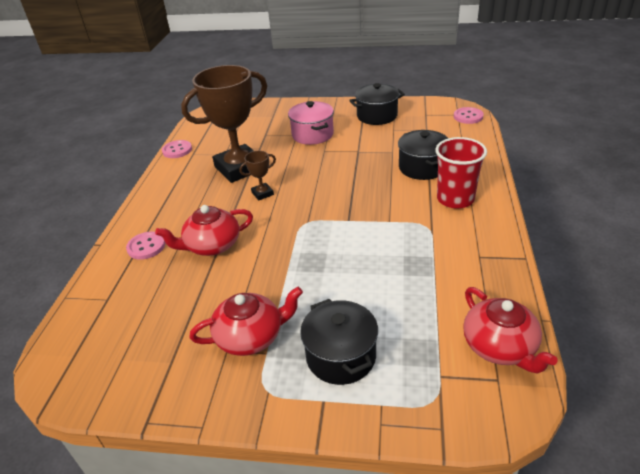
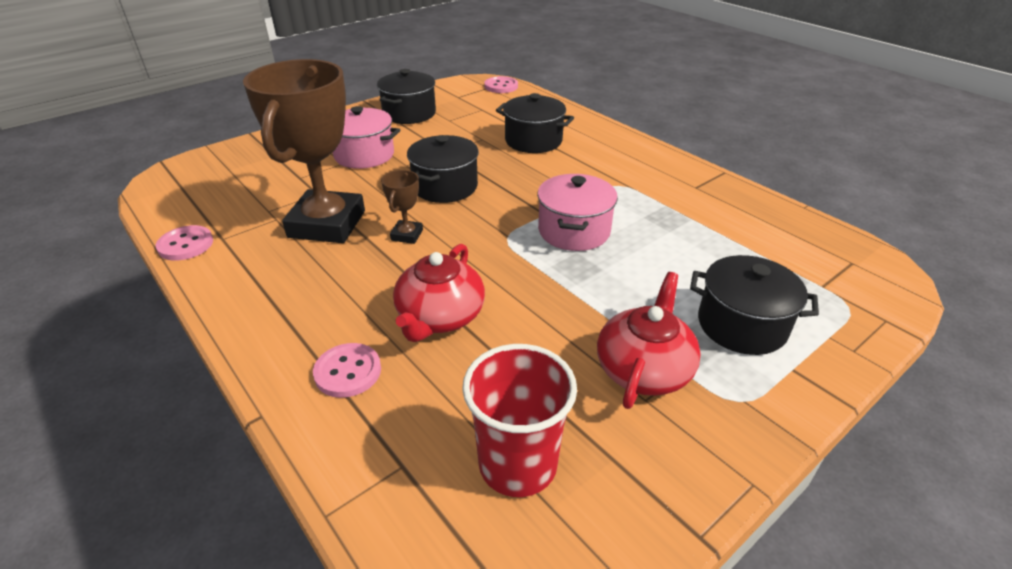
camera: 50 degrees left, 0 degrees up
red cup [435,137,487,209] -> red cup moved to [462,344,577,497]
red teapot [463,287,557,374] -> none
none -> black pot [407,135,479,203]
none -> pink pot [537,174,618,251]

